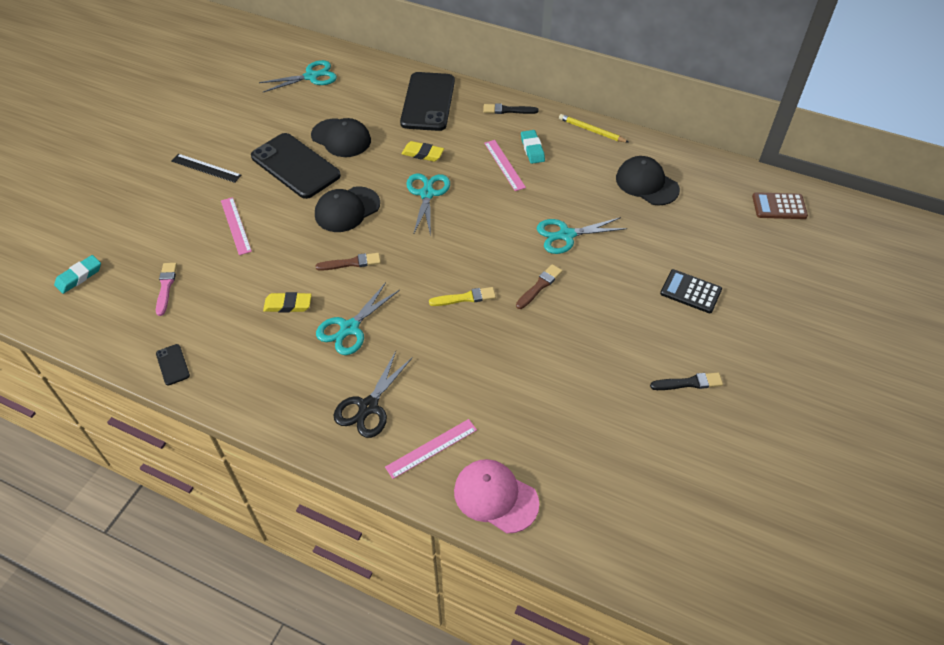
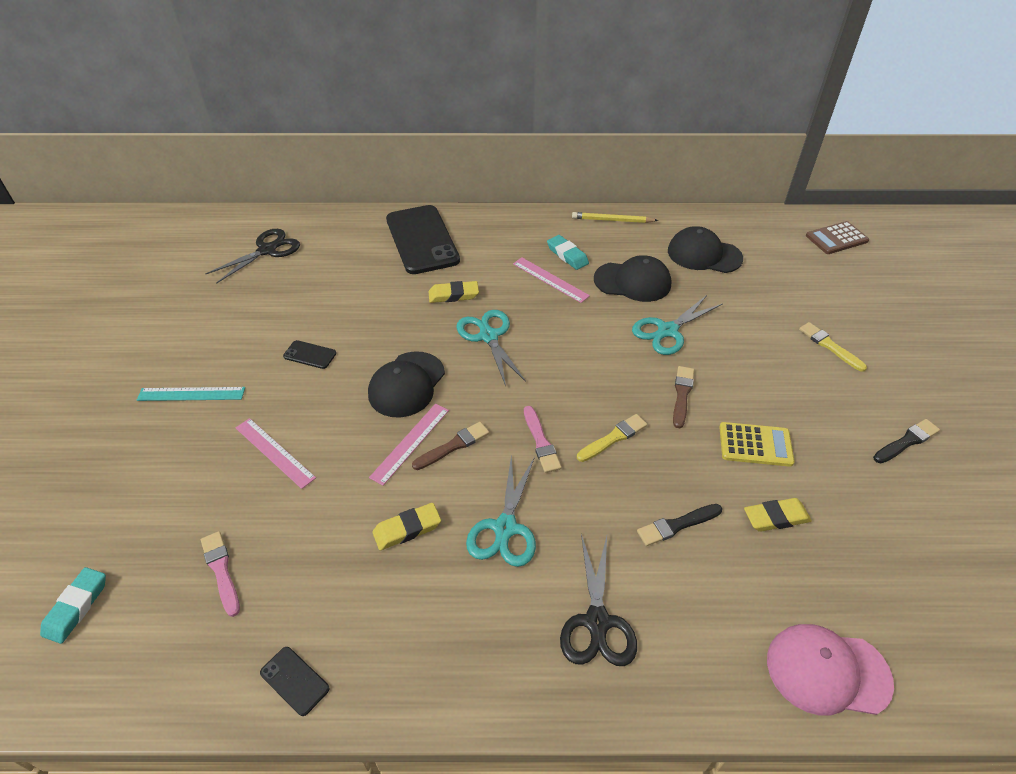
camera: 25 degrees left, 5 degrees down
black ruler [171,154,241,183] -> turquoise ruler [137,387,245,401]
black phone [251,133,341,199] -> black phone [283,340,336,369], size x0.41
turquoise scissors [259,60,337,92] -> black scissors [205,229,300,284]
black cap [311,118,371,157] -> black cap moved to [594,255,671,302]
pink ruler [385,419,477,479] -> pink ruler moved to [369,404,449,486]
black brush [483,104,539,114] -> black brush moved to [637,504,722,546]
black calculator [660,269,722,313] -> yellow brush [799,322,867,372]
none -> pink brush [524,406,562,473]
none -> yellow calculator [719,422,795,467]
none -> yellow eraser [744,498,812,532]

